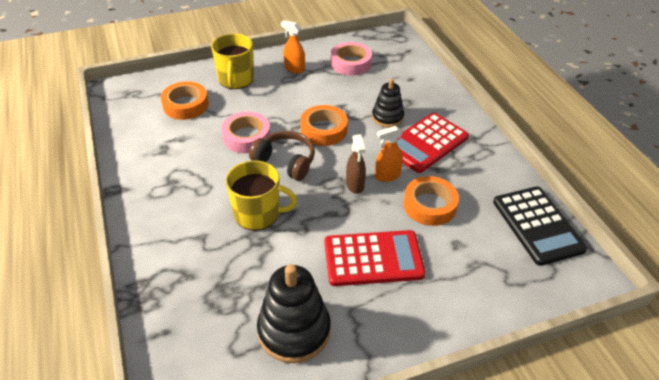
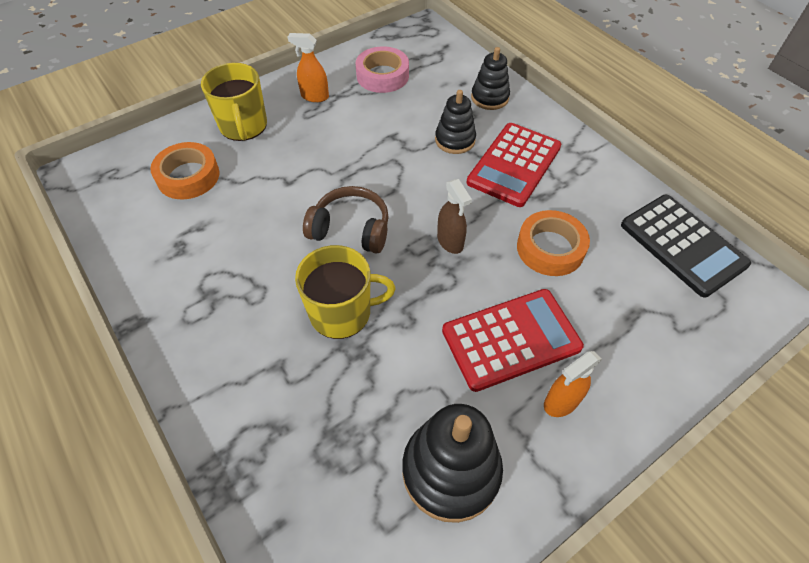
camera: 15 degrees left, 10 degrees up
pink tape [222,112,270,153] -> none
orange tape [300,105,348,146] -> none
orange spray bottle [375,126,403,182] -> orange spray bottle moved to [544,351,602,417]
none -> black stacking toy [471,47,510,110]

